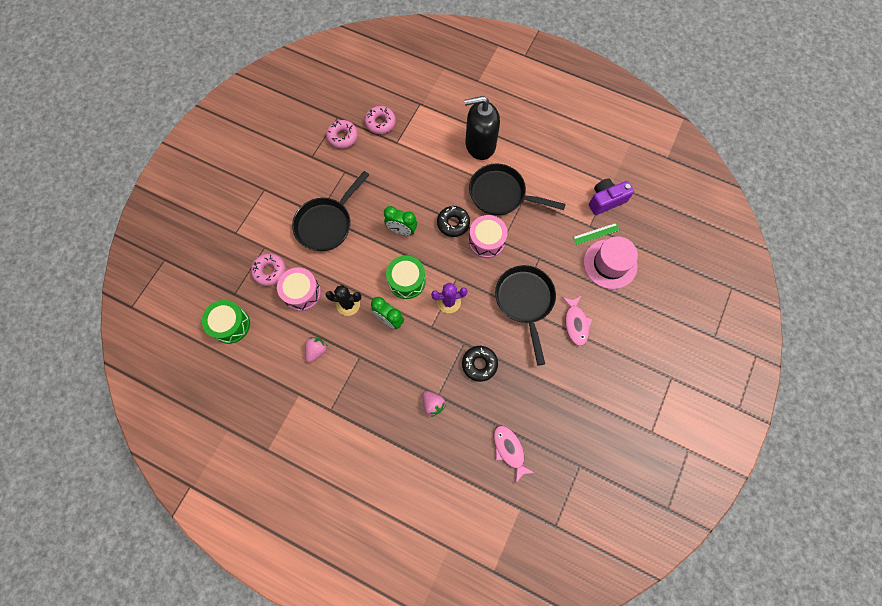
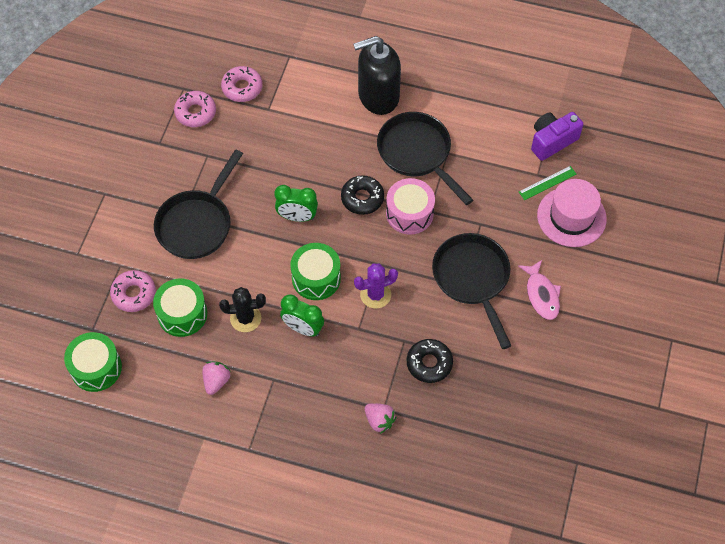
camera: 10 degrees left, 10 degrees down
pink drum [277,268,321,311] -> green drum [153,279,207,337]
black pan [469,163,566,216] -> black pan turned 45 degrees clockwise [377,112,473,205]
pink fish [494,426,534,483] -> none

